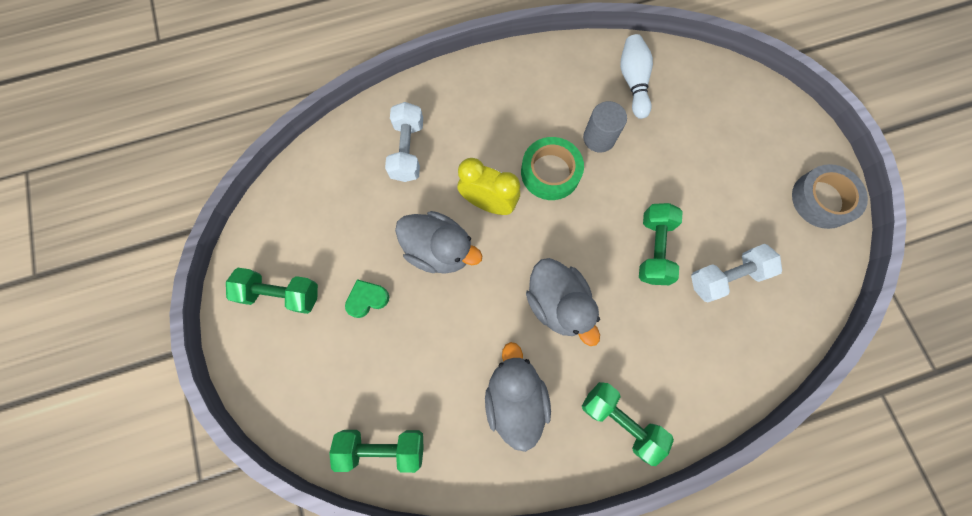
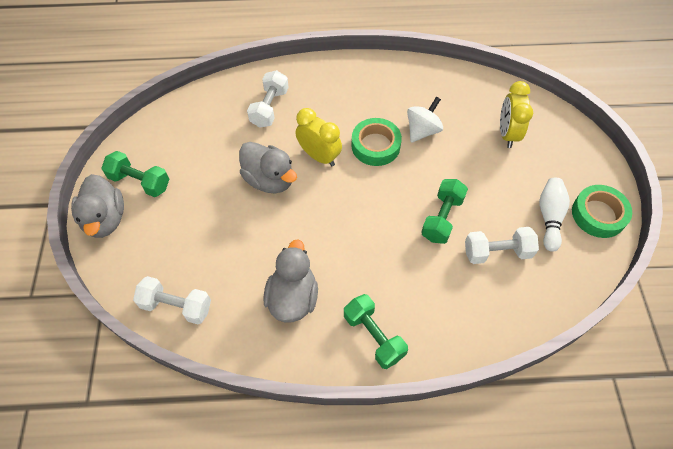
camera: 15 degrees right, 15 degrees down
green dumbbell [329,430,424,473] -> white dumbbell [133,276,211,324]
green heart [345,279,389,318] -> none
grey duck [526,258,600,346] -> grey duck moved to [71,174,124,238]
grey cylinder [583,101,627,153] -> white spinning top [407,97,443,143]
white bowling pin [620,34,653,119] -> white bowling pin moved to [539,178,570,252]
grey tape [792,164,868,229] -> green tape [572,185,632,238]
none -> yellow clock [500,81,533,148]

